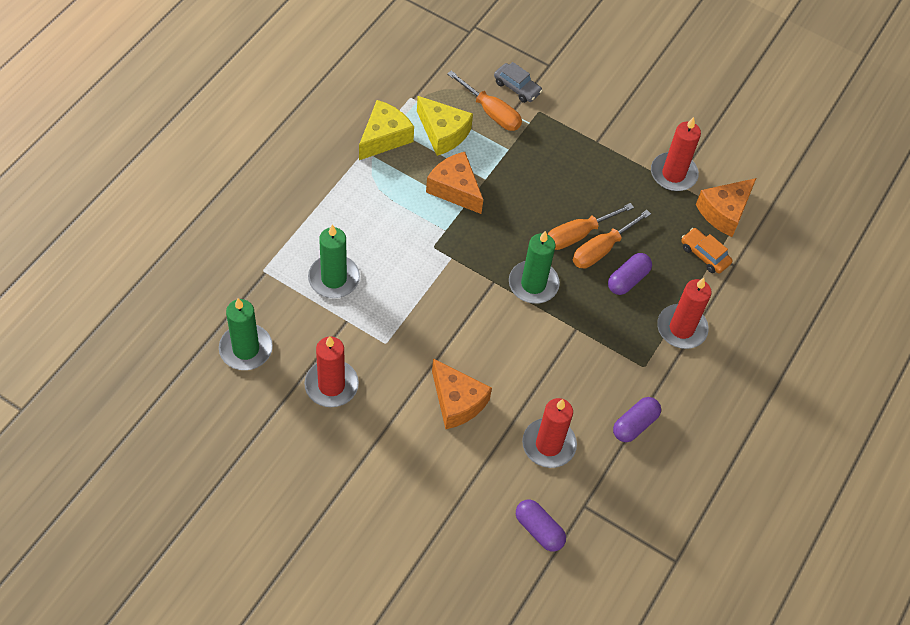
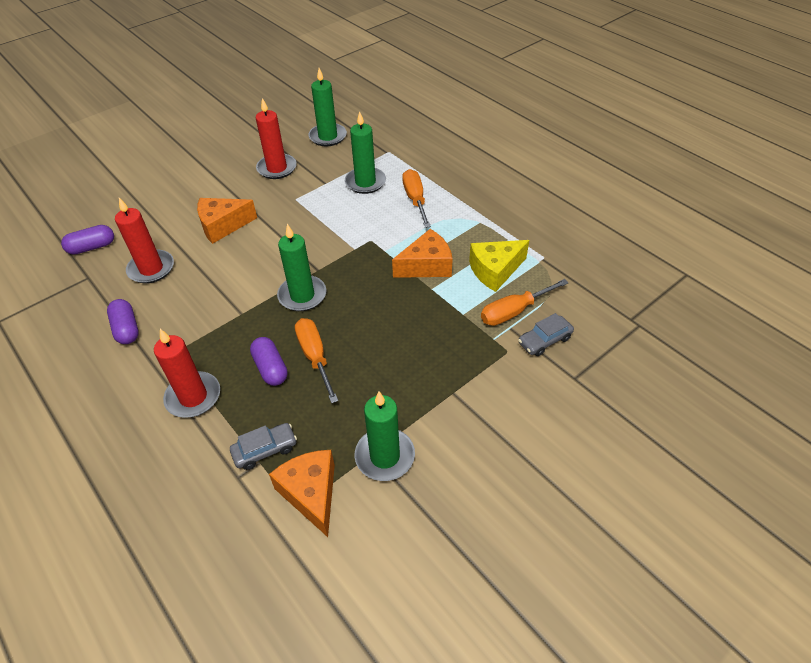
camera: 115 degrees right, 10 degrees down
yellow cheese [359,100,414,160] -> none
orange screwdriver [548,203,634,250] -> orange screwdriver moved to [402,169,431,228]
red candle [651,117,701,191] -> green candle [355,392,415,481]
orange car [681,228,733,274] -> grey car [230,423,297,470]

